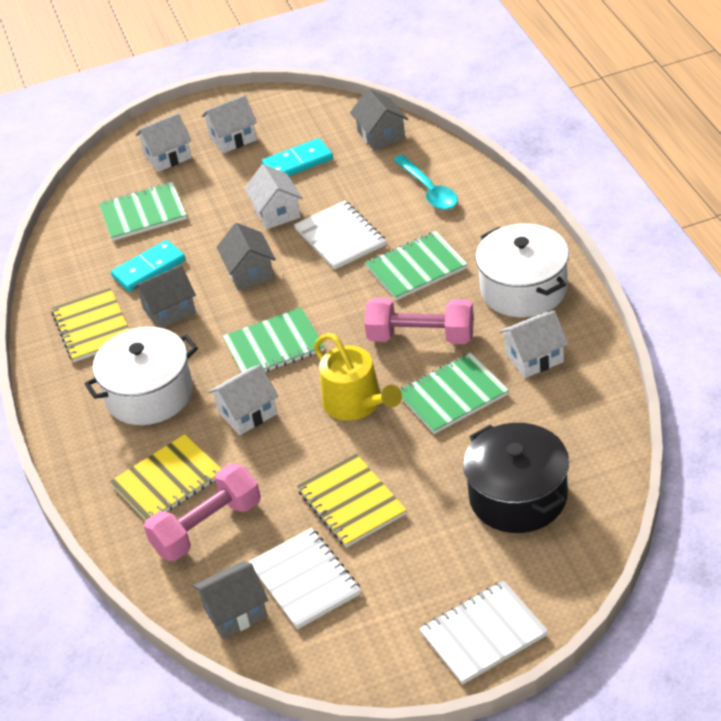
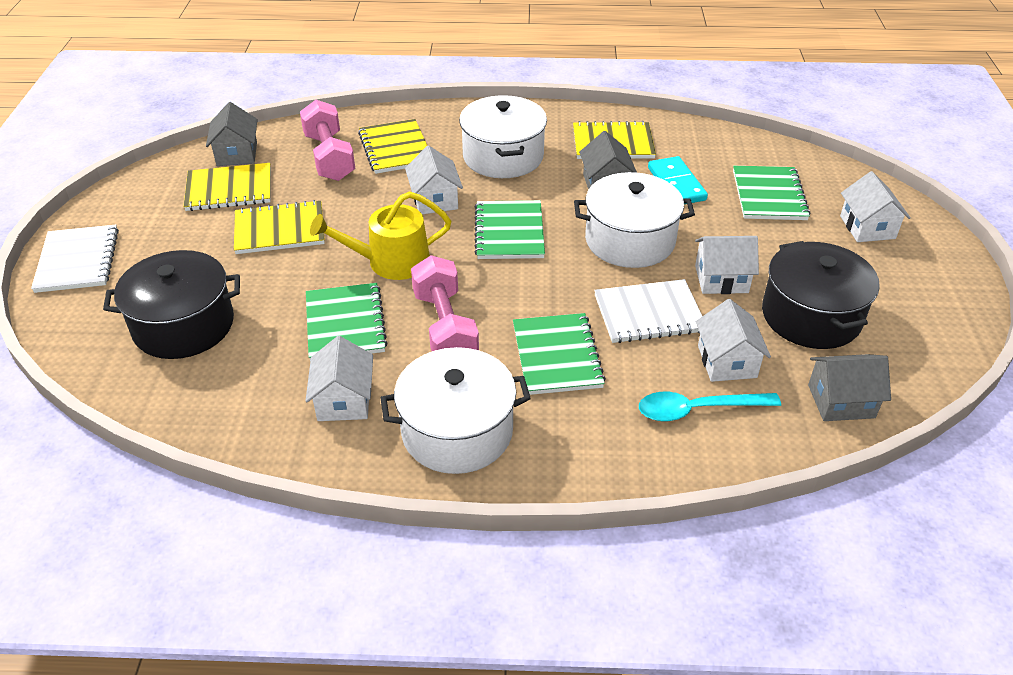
camera: 105 degrees right, 0 degrees up
white house [201,95,257,153] -> white house moved to [696,299,771,382]
grey house [217,223,276,290] -> white pot [574,172,695,268]
white notebook [249,528,361,629] -> yellow notebook [183,163,271,211]
turquoise domino [262,138,333,176] -> black pot [762,241,880,349]
pink dumbbell [364,298,474,344] -> pink dumbbell turned 45 degrees counterclockwise [411,255,479,351]

